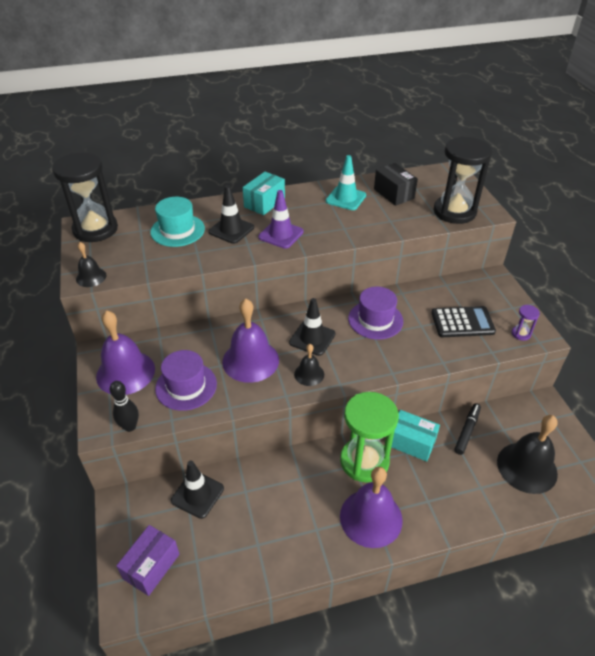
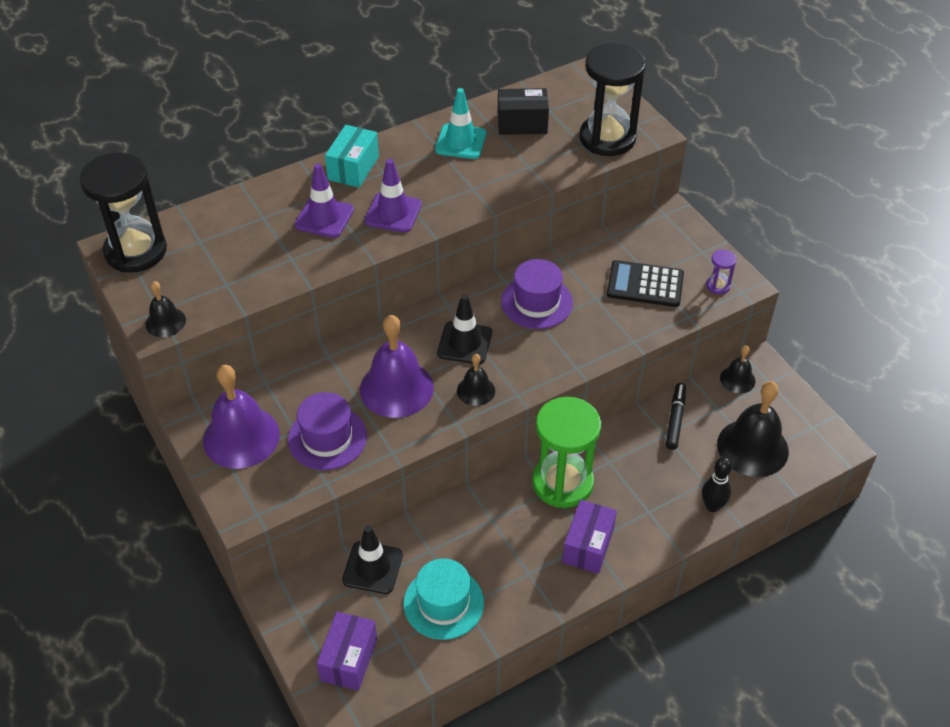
camera: 15 degrees left, 5 degrees up
black bowling pin [110,381,139,432] -> black bowling pin moved to [702,457,732,512]
turquoise hat [150,197,205,247] -> turquoise hat moved to [404,558,484,640]
black traffic cone [208,185,254,244] -> purple traffic cone [294,164,354,238]
purple bell [340,467,403,548] -> purple box [562,500,617,574]
black box [374,163,418,206] -> black box turned 45 degrees counterclockwise [498,88,549,135]
turquoise box [391,410,440,462] -> none
black calculator [431,306,496,337] -> black calculator turned 150 degrees counterclockwise [607,260,684,307]
none -> black bell [720,346,755,393]

